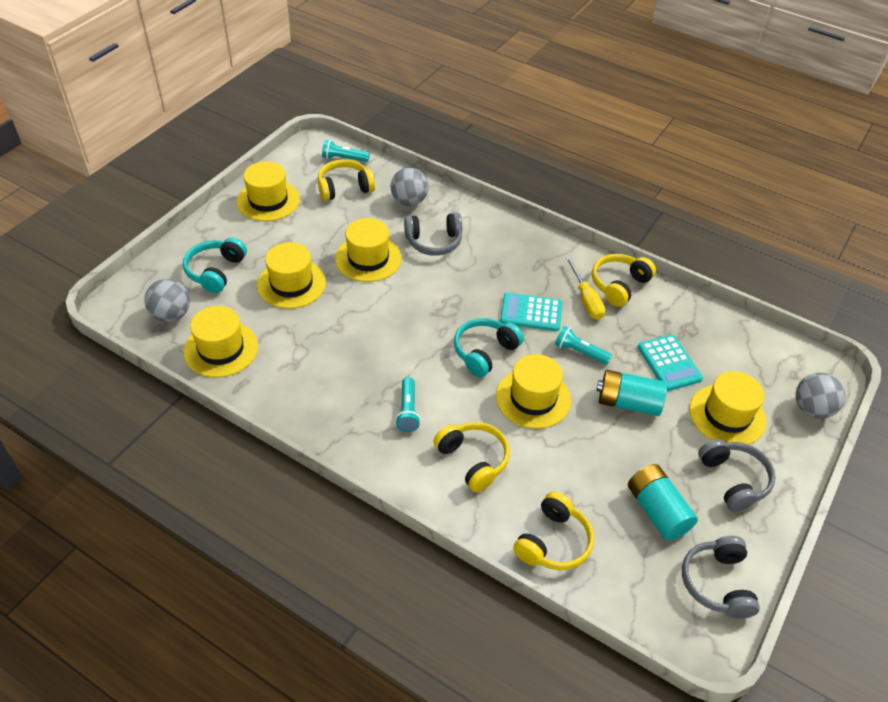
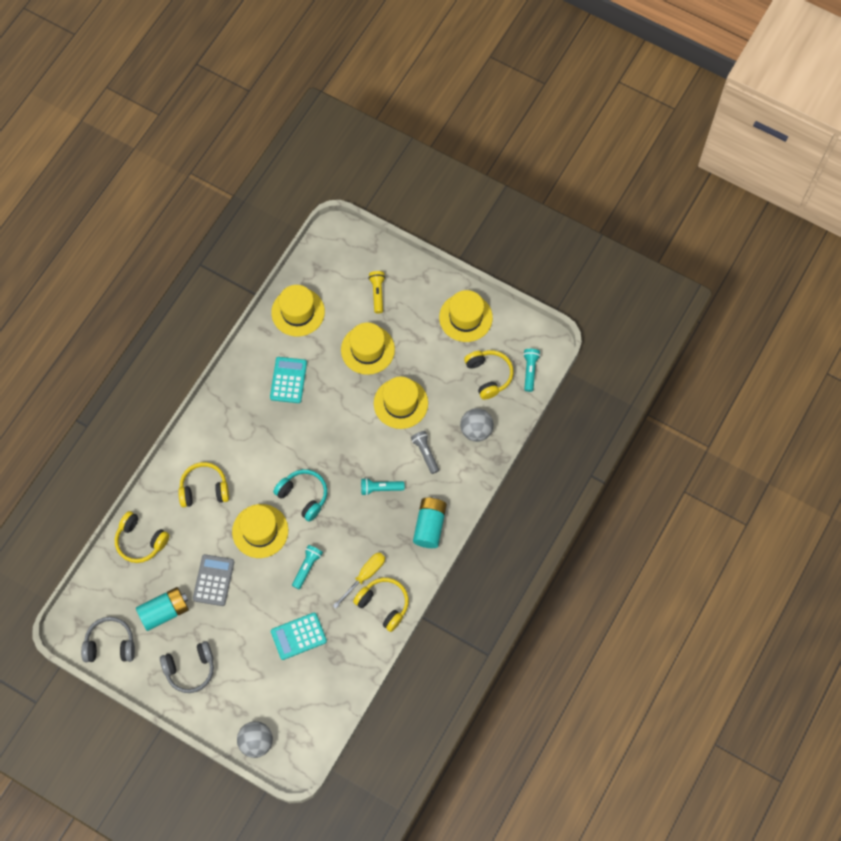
camera: 90 degrees right, 20 degrees up
grey ball [144,279,190,322] -> none
turquoise headphones [183,237,247,293] -> yellow flashlight [368,271,385,314]
turquoise flashlight [395,377,420,432] -> turquoise flashlight moved to [361,478,405,496]
grey headphones [404,213,462,256] -> grey flashlight [411,431,439,474]
yellow headphones [433,422,510,492] -> yellow headphones turned 150 degrees counterclockwise [178,462,229,507]
turquoise calculator [500,293,562,331] -> turquoise calculator moved to [270,357,307,403]
yellow screwdriver [566,256,605,320] -> yellow screwdriver turned 150 degrees clockwise [333,552,385,609]
turquoise battery [596,370,667,416] -> turquoise battery moved to [413,497,447,548]
yellow hat [689,371,766,445] -> none
none -> grey calculator [193,554,234,606]

